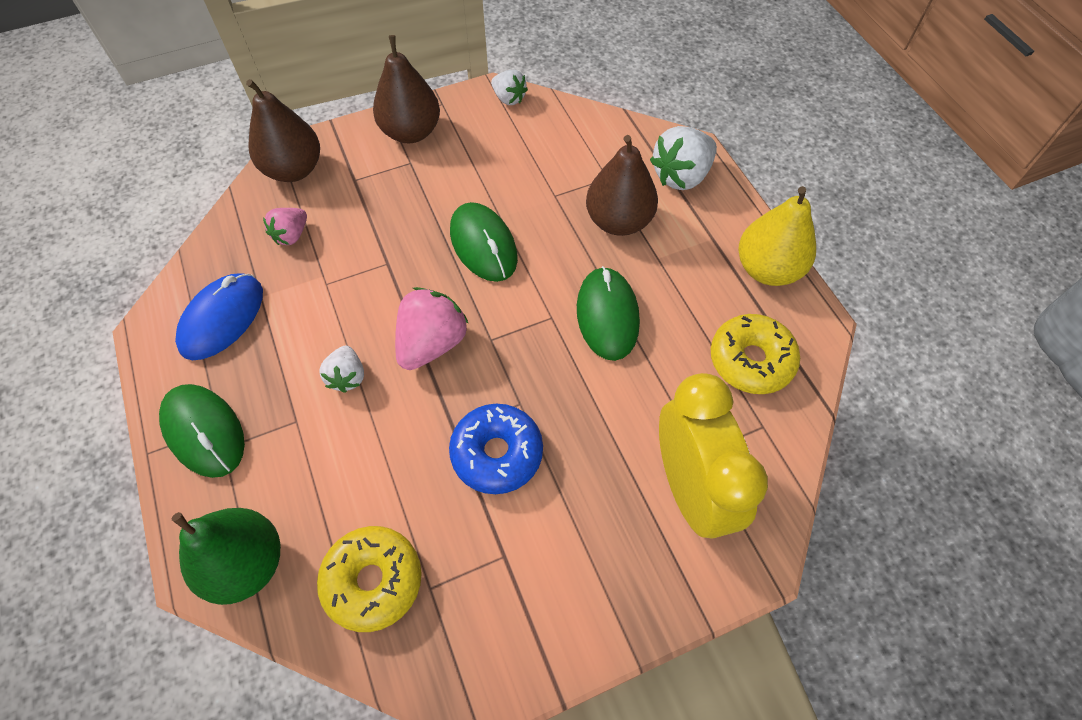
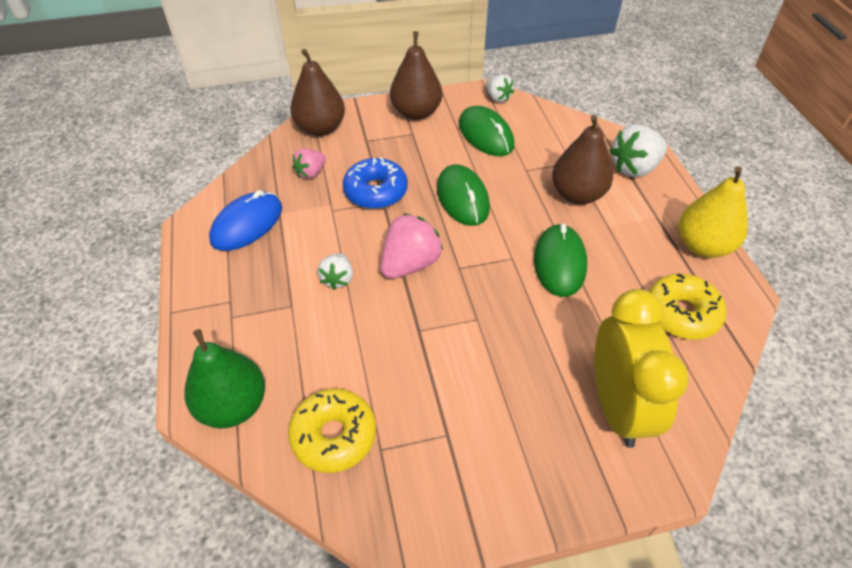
camera: 10 degrees right, 10 degrees down
green mouse [159,384,245,478] -> green mouse moved to [459,106,514,156]
blue donut [449,404,543,494] -> blue donut moved to [343,157,408,209]

